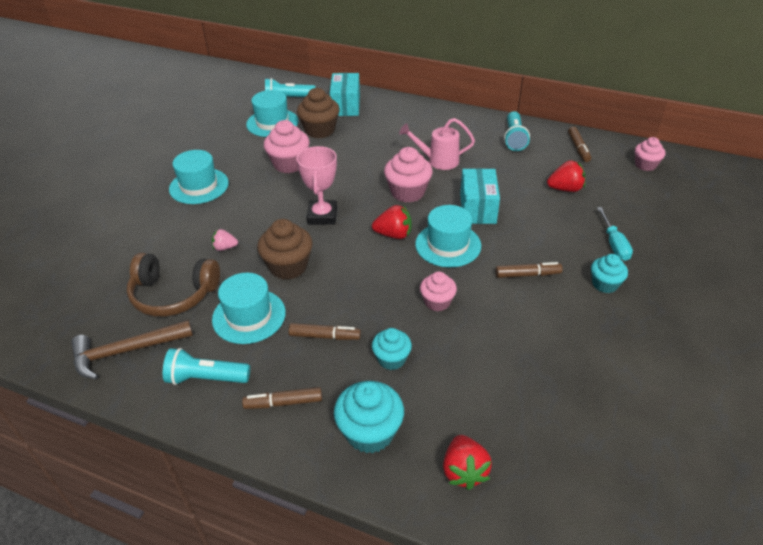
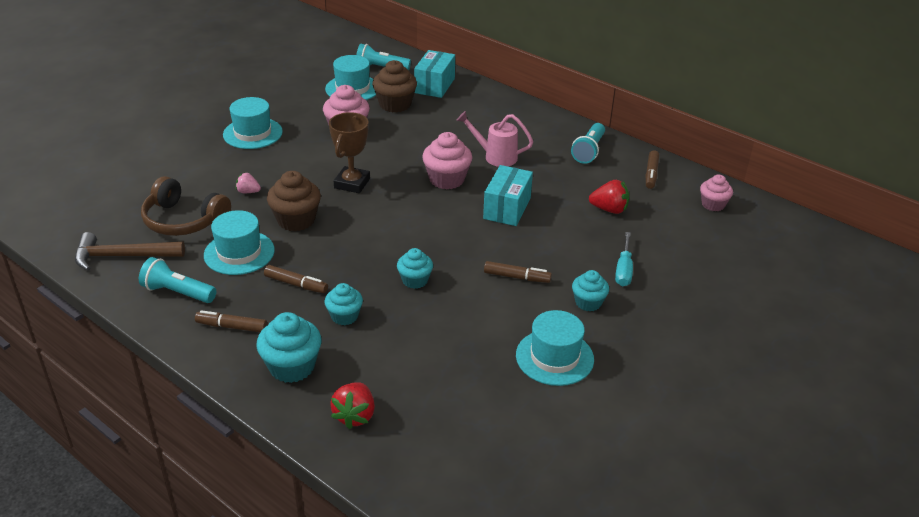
camera: 15 degrees right, 5 degrees down
pink trophy [296,146,337,225] -> brown trophy [329,112,370,193]
red strawberry [372,205,412,239] -> none
turquoise hat [415,205,481,267] -> turquoise hat moved to [516,310,594,386]
pink cupcake [420,272,457,311] -> turquoise cupcake [397,248,433,289]

